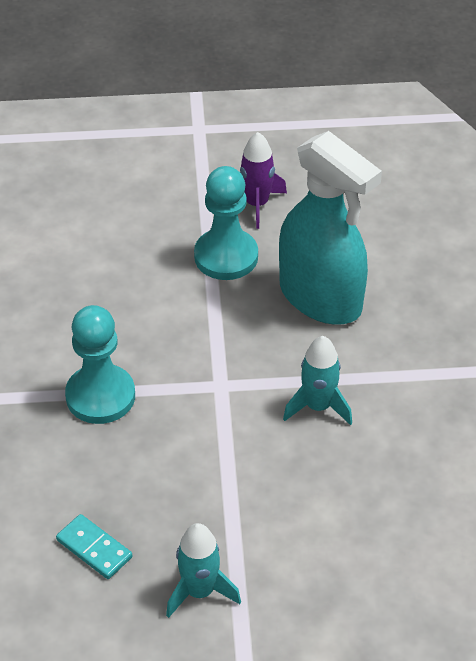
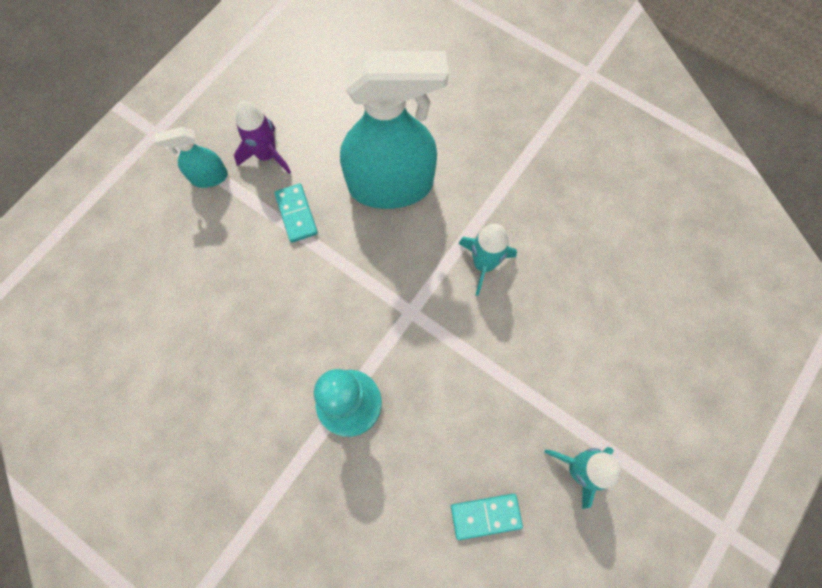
camera: 50 degrees left, 25 degrees up
turquoise pawn [194,166,258,280] -> turquoise domino [274,184,318,243]
none -> turquoise spray bottle [154,127,228,188]

